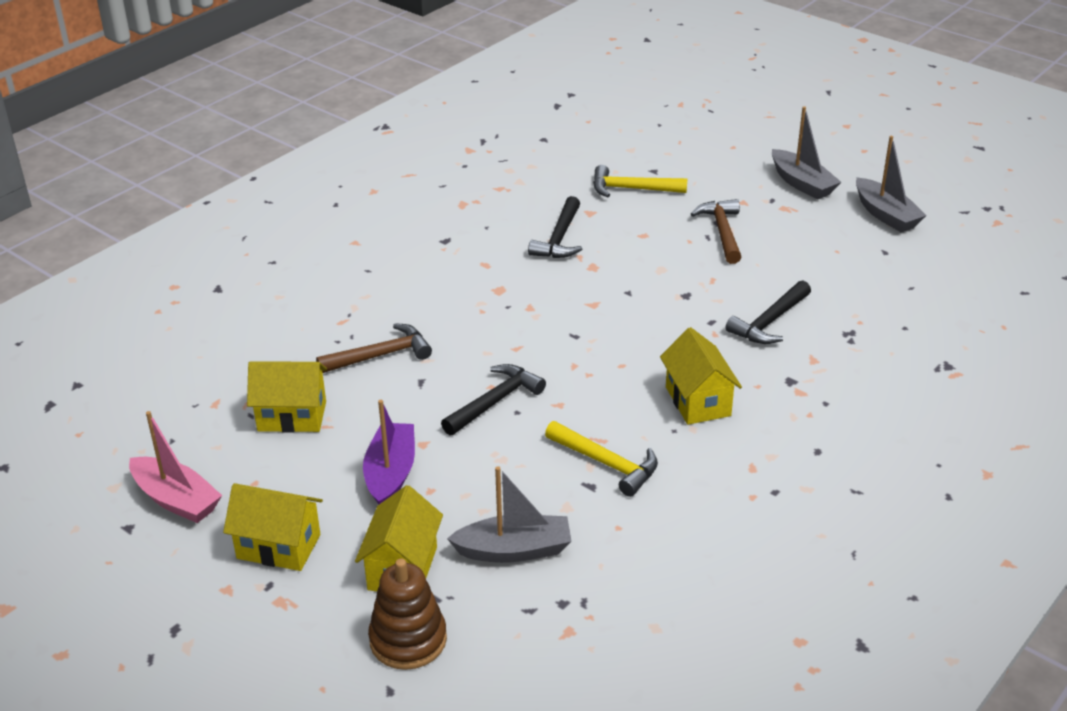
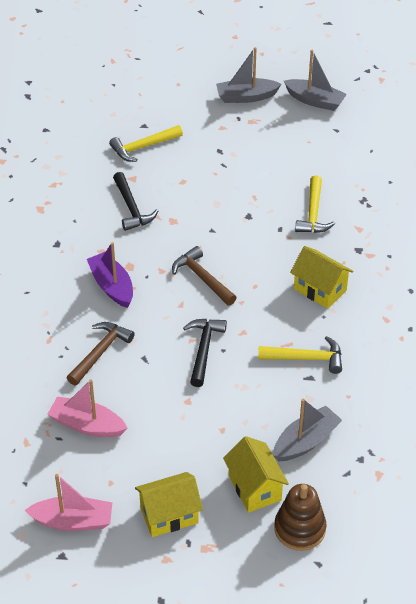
camera: 35 degrees left, 10 degrees up
yellow house [247,361,327,433] -> pink boat [48,379,127,437]
purple boat [363,400,415,505] -> purple boat moved to [87,242,133,308]
brown hammer [691,199,741,264] -> brown hammer moved to [172,246,237,305]
black hammer [725,280,811,344] -> yellow hammer [295,175,335,233]
grey boat [772,106,841,200] -> grey boat turned 150 degrees clockwise [216,47,281,103]

